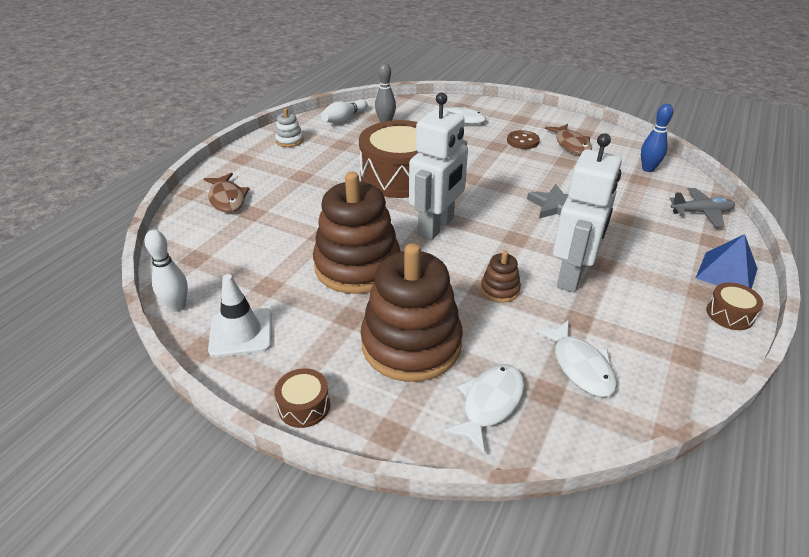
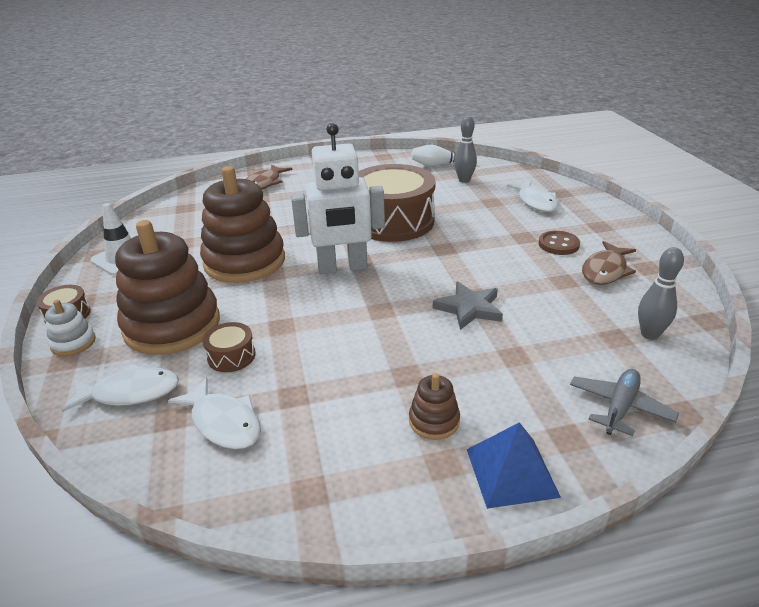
camera: 50 degrees right, 5 degrees down
white bowling pin [144,230,188,312] -> none
white stacking toy [275,108,304,147] -> white stacking toy moved to [45,300,96,356]
brown stacking toy [481,251,521,303] -> brown stacking toy moved to [409,373,460,440]
white fish [534,320,617,397] -> white fish turned 75 degrees counterclockwise [168,377,261,449]
white robot [553,133,622,292] -> none
blue bowling pin [641,104,673,172] -> grey bowling pin [638,247,684,340]
grey plane [669,188,735,227] -> grey plane turned 105 degrees counterclockwise [570,369,679,436]
brown drum [706,282,763,330] -> brown drum moved to [203,322,256,372]

